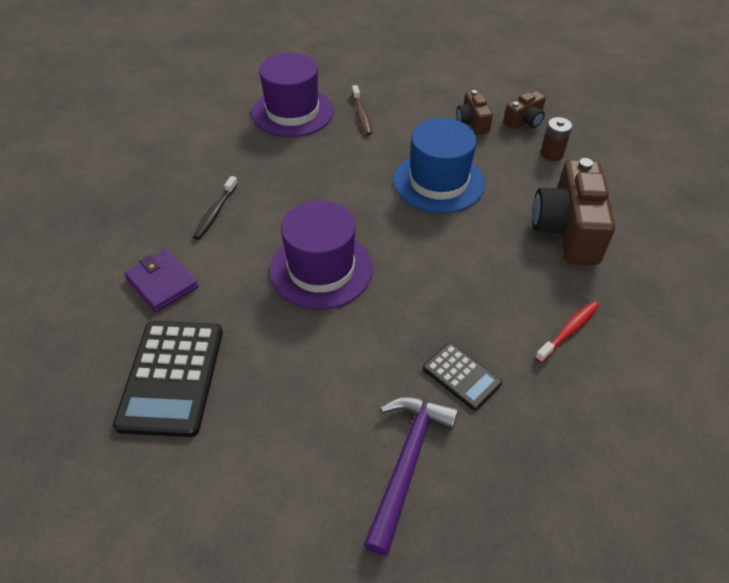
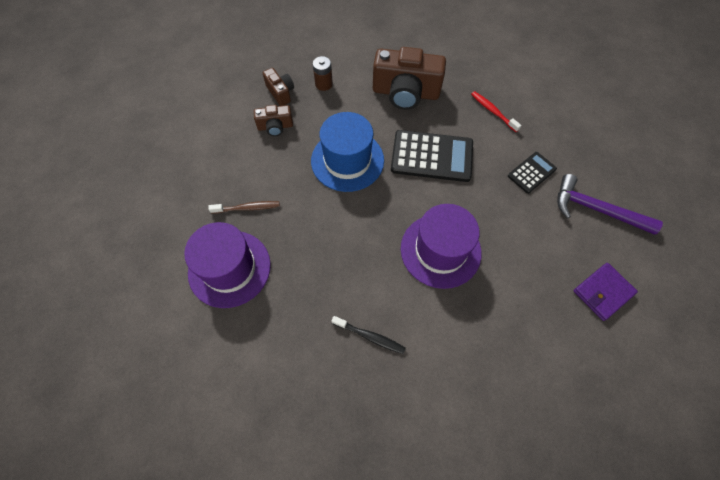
camera: 85 degrees left, 15 degrees up
black calculator [113,321,223,437] -> black calculator moved to [391,130,473,182]
purple wallet [124,249,198,312] -> purple wallet moved to [573,263,638,321]

